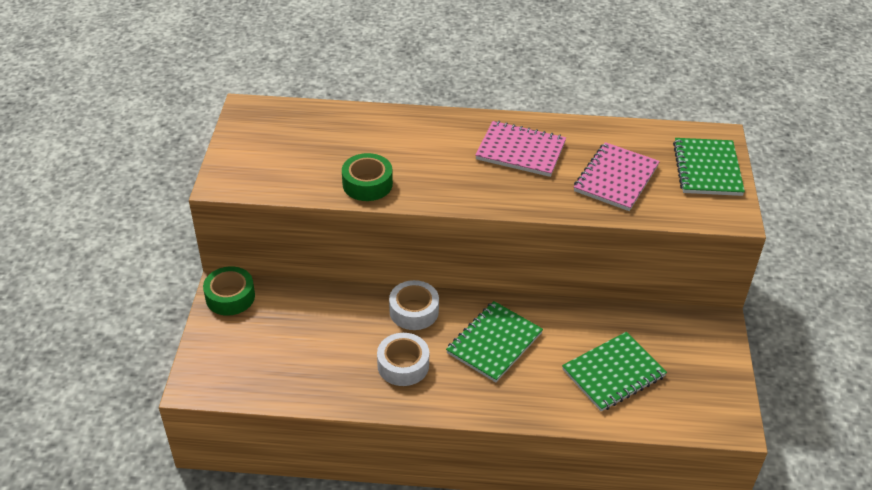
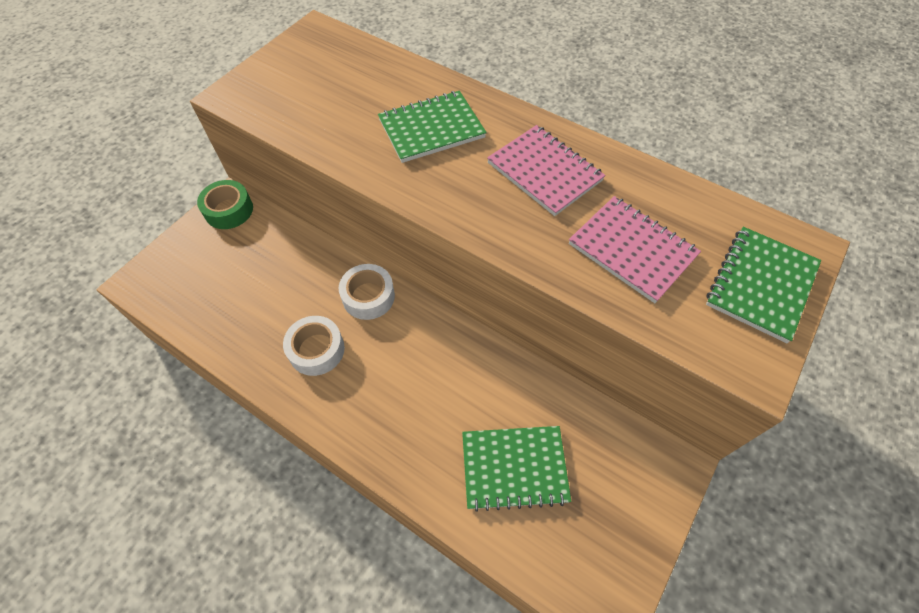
camera: 30 degrees right, 15 degrees up
green tape [342,153,393,201] -> none
green notebook [446,301,543,383] -> green notebook moved to [378,91,487,163]
pink notebook [574,142,660,211] -> pink notebook turned 75 degrees clockwise [569,196,701,303]

